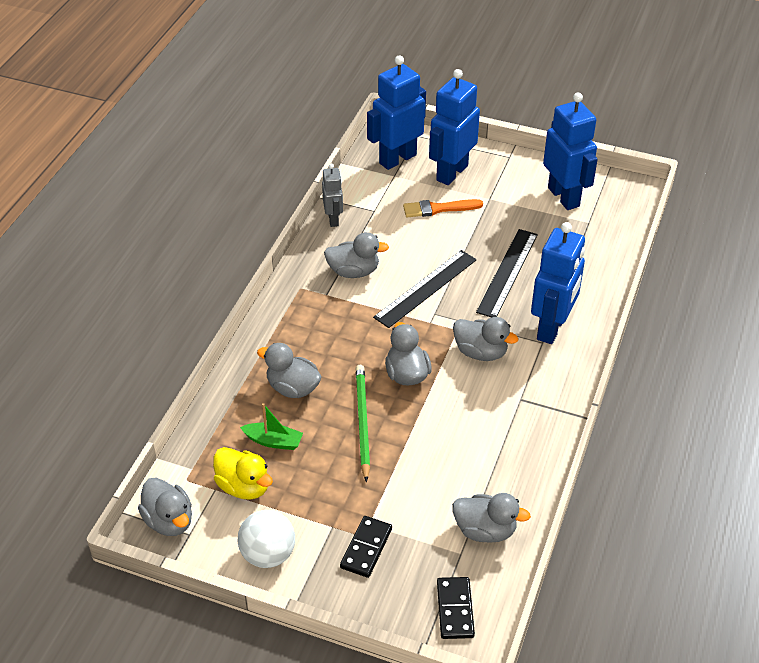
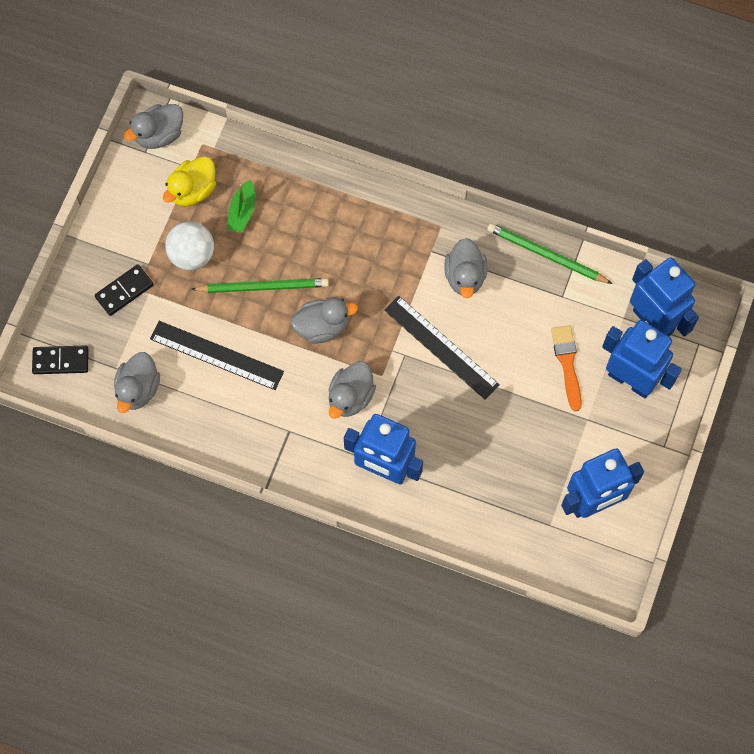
camera: 90 degrees right, 25 degrees up
white ball [238,510,295,568] -> white ball moved to [165,222,214,270]
grey duck [257,343,321,398] -> none
grey robot [322,164,343,227] -> green pencil [487,223,613,284]
black domino [340,516,392,578] -> black domino turned 60 degrees counterclockwise [95,264,154,316]
black ruler [476,229,538,317] -> black ruler moved to [150,321,284,390]

